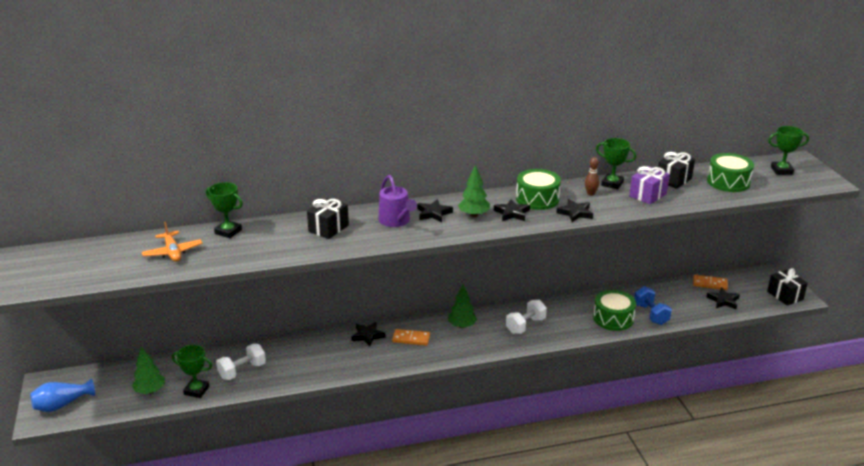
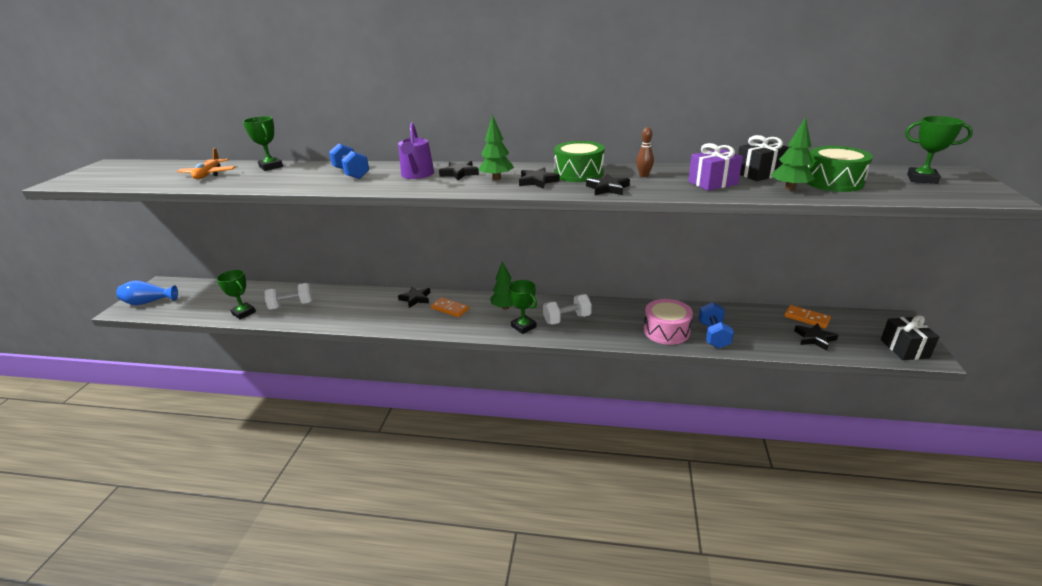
camera: 25 degrees right, 0 degrees up
green tree [132,346,165,394] -> green tree moved to [771,117,815,190]
black gift [307,198,349,239] -> blue dumbbell [329,143,369,179]
green drum [593,290,636,331] -> pink drum [644,299,693,345]
green trophy [596,138,636,190] -> green trophy moved to [508,280,537,334]

